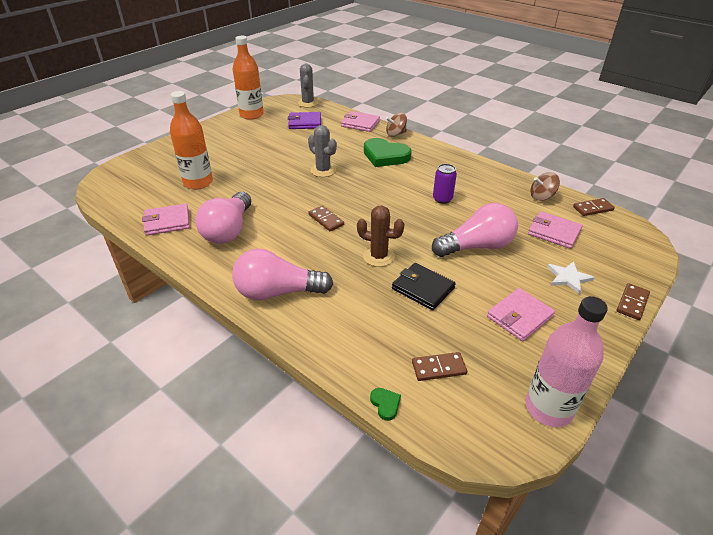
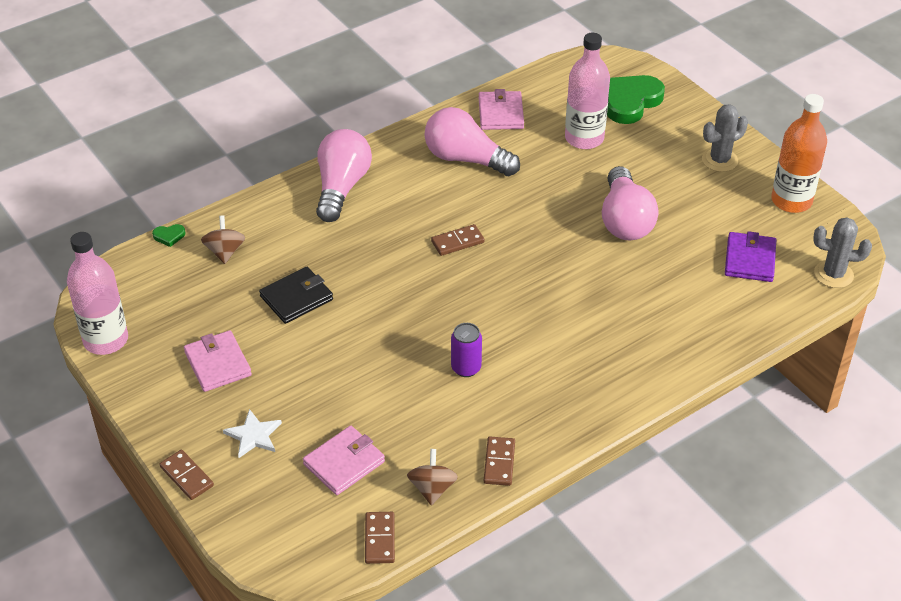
camera: 105 degrees right, 5 degrees up
orange bottle [170,91,213,189] -> pink bottle [565,33,610,149]
grey cactus [308,125,337,177] -> grey cactus moved to [702,104,748,172]
pink wallet [341,111,380,132] -> none
brown cactus [357,206,404,267] -> none
green heart [364,138,412,167] -> green heart moved to [607,75,665,124]
brown spinning top [386,112,407,137] -> brown spinning top moved to [201,216,245,264]
brown domino [412,352,467,381] -> brown domino moved to [484,437,515,486]
pink light bulb [432,203,518,257] -> pink light bulb moved to [602,166,659,240]

